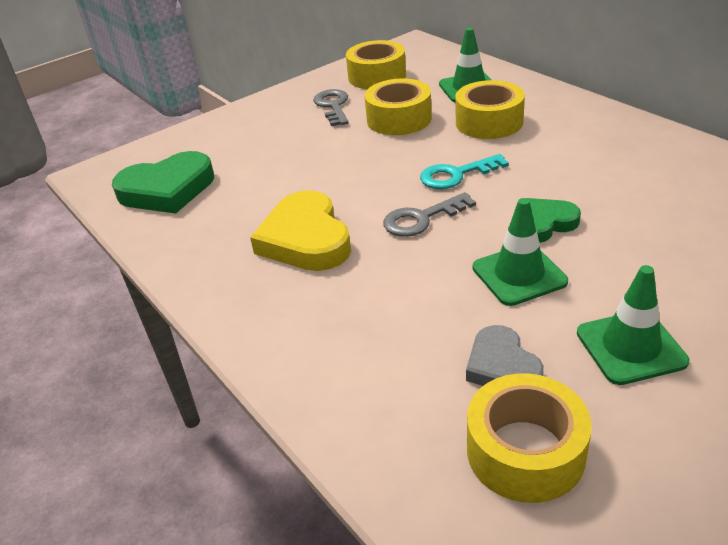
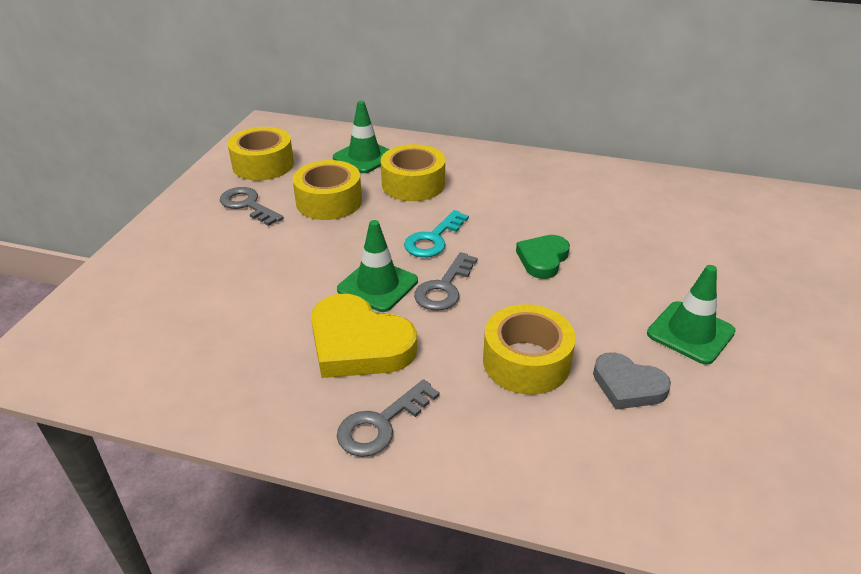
camera: 40 degrees left, 0 degrees up
green heart [112,151,214,214] -> none
yellow tape [467,373,592,503] -> yellow tape moved to [483,304,576,395]
green traffic cone [473,198,568,306] -> green traffic cone moved to [337,220,418,312]
none -> grey key [337,379,440,457]

